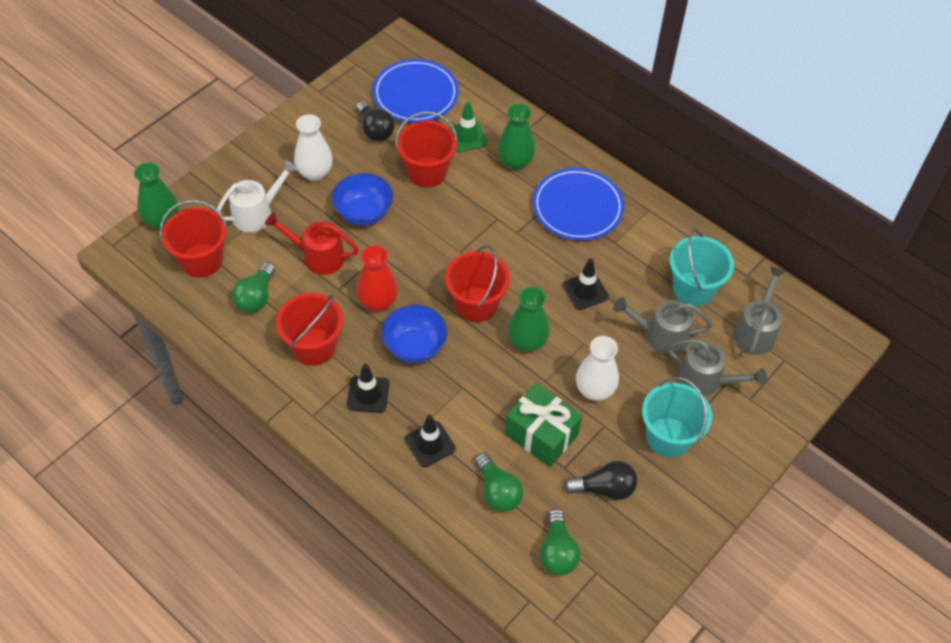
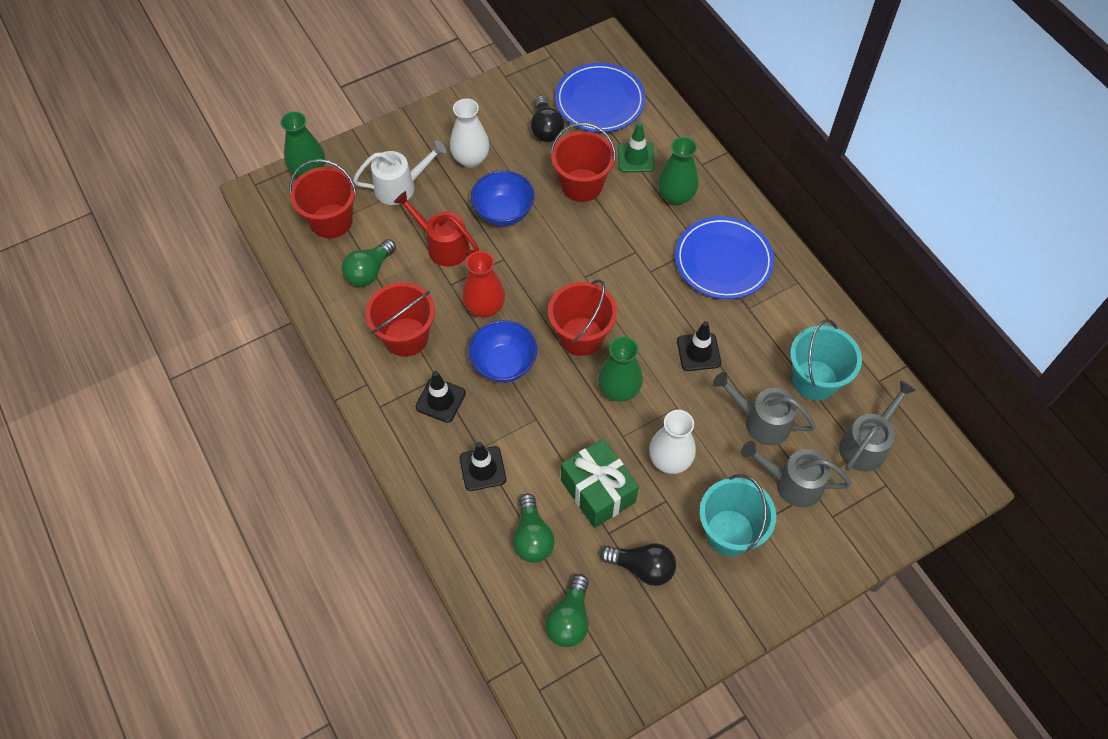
camera: 20 degrees right, 5 degrees up
grey watering can [667,339,767,396] -> grey watering can turned 150 degrees clockwise [741,441,852,508]

